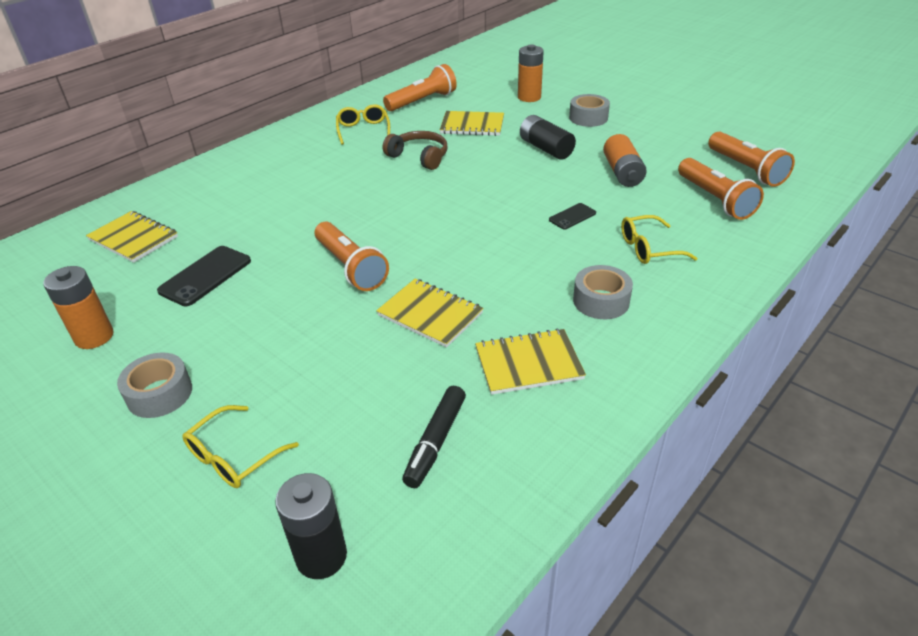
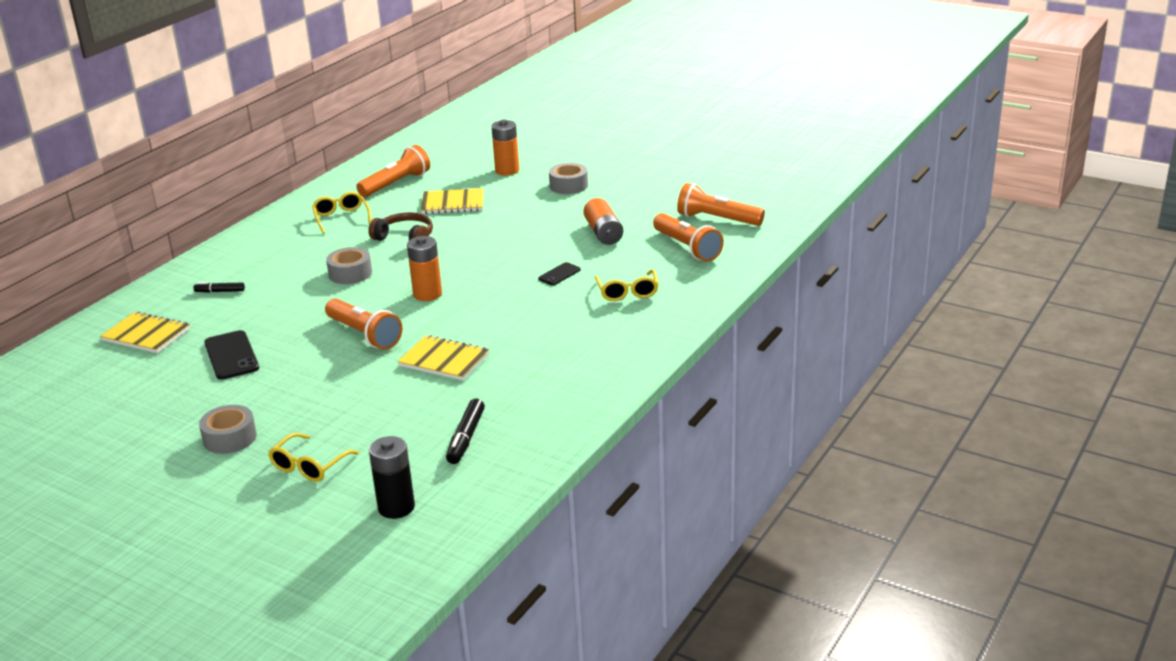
camera: 10 degrees left, 10 degrees down
orange battery [43,266,113,349] -> orange battery moved to [407,236,442,301]
black phone [157,246,251,306] -> black phone turned 45 degrees counterclockwise [204,330,259,380]
yellow notebook [475,328,586,395] -> none
black battery [520,115,576,160] -> none
grey tape [573,265,633,319] -> grey tape moved to [326,247,372,284]
yellow glasses [621,215,698,264] -> yellow glasses turned 75 degrees counterclockwise [595,269,659,301]
orange flashlight [708,131,795,187] -> orange flashlight turned 150 degrees clockwise [677,183,765,226]
none -> black marker [193,282,245,293]

